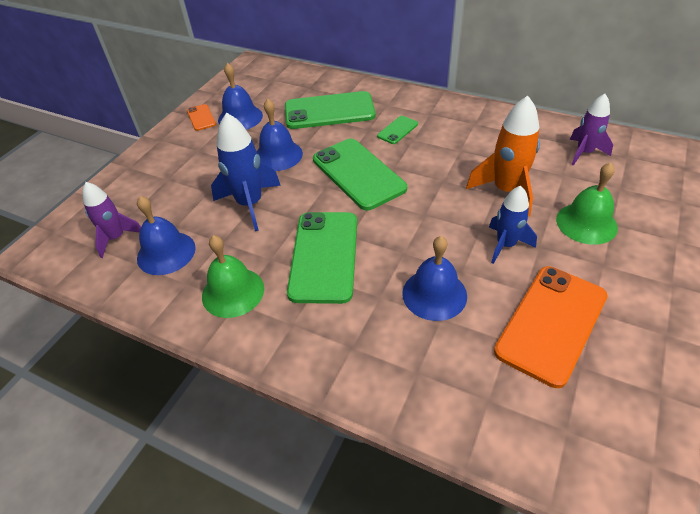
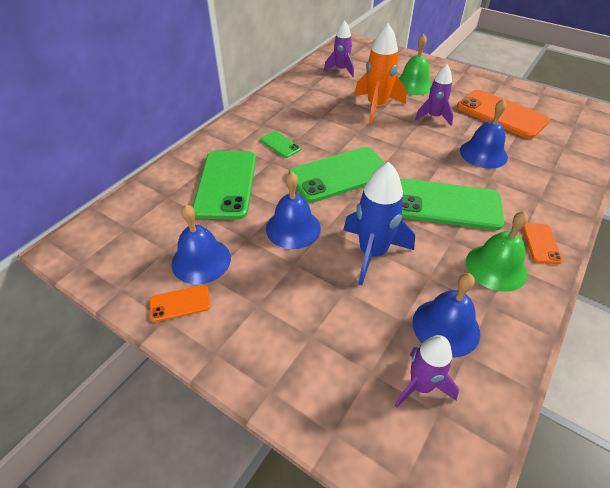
camera: 85 degrees left, 0 degrees up
blue rocket [489,185,537,264] -> purple rocket [415,64,454,126]
none -> orange phone [523,223,563,264]

